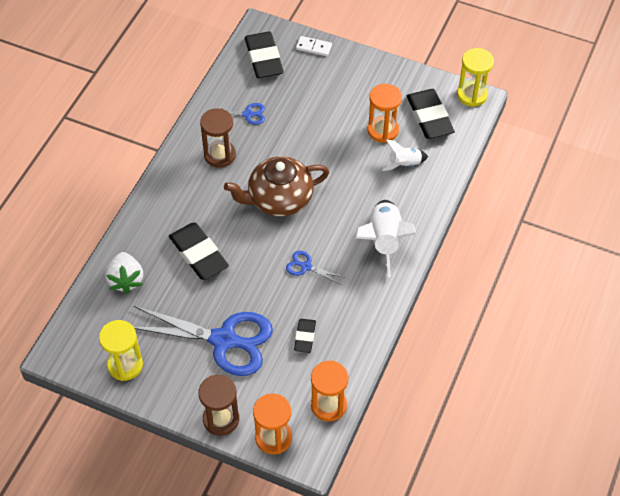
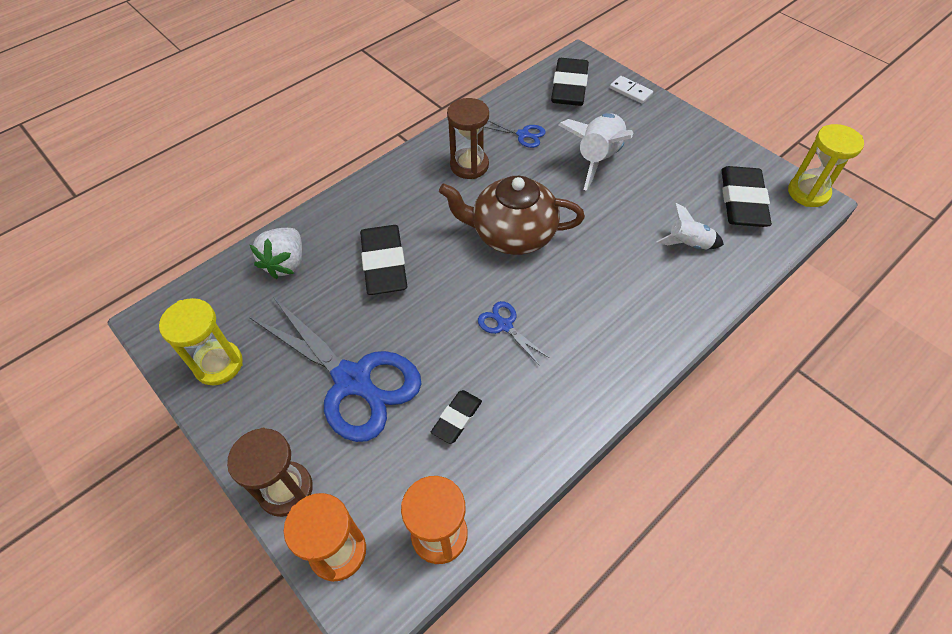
camera: 25 degrees right, 0 degrees up
white rocket [355,200,417,277] -> white rocket moved to [559,113,633,191]
orange hourglass [368,84,402,143] -> none

